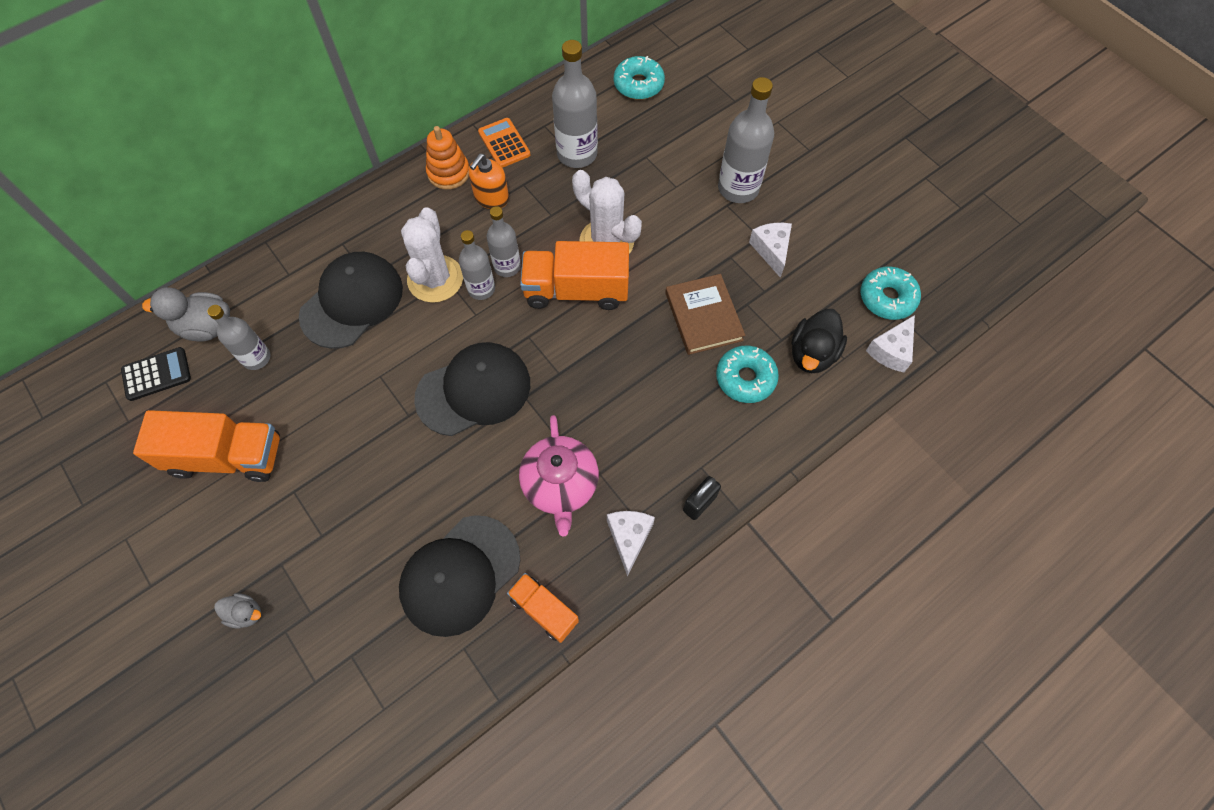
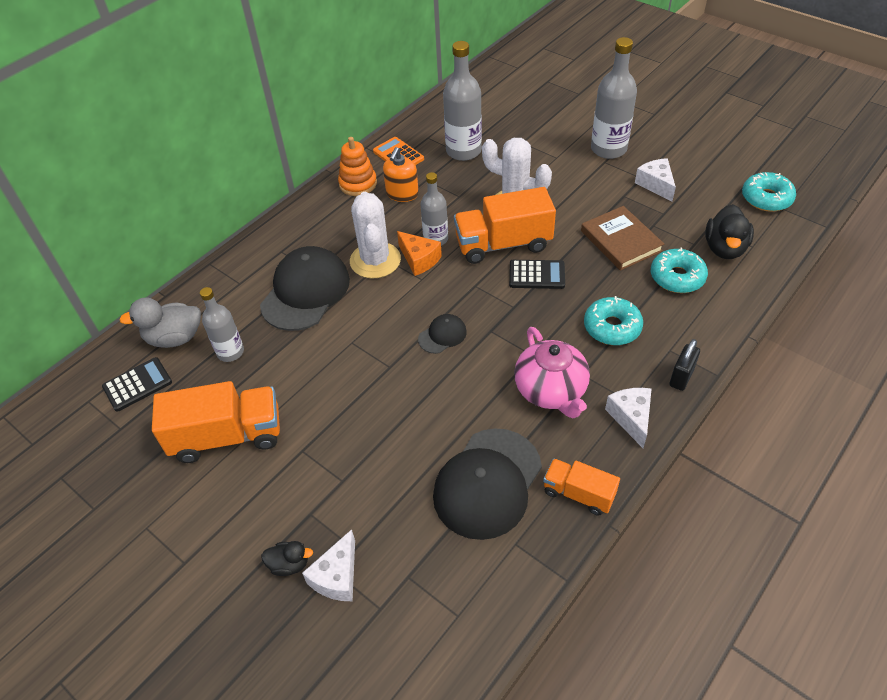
camera: 10 degrees left, 15 degrees down
grey duck [214,593,261,628] -> black duck [261,541,313,576]
black cap [414,342,530,436] -> black cap [418,314,467,354], size x0.47
grey bottle [459,230,495,300] -> orange cheese [397,231,442,276]
turquoise donut [614,56,665,100] -> turquoise donut moved to [584,296,643,345]
white cheese [866,315,915,372] -> white cheese moved to [302,529,355,601]
none -> black calculator [509,260,565,289]

